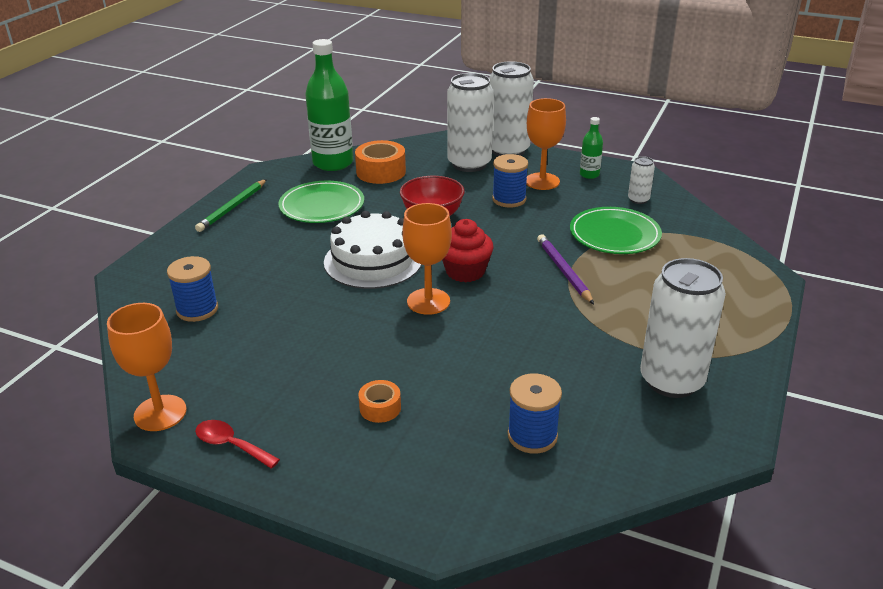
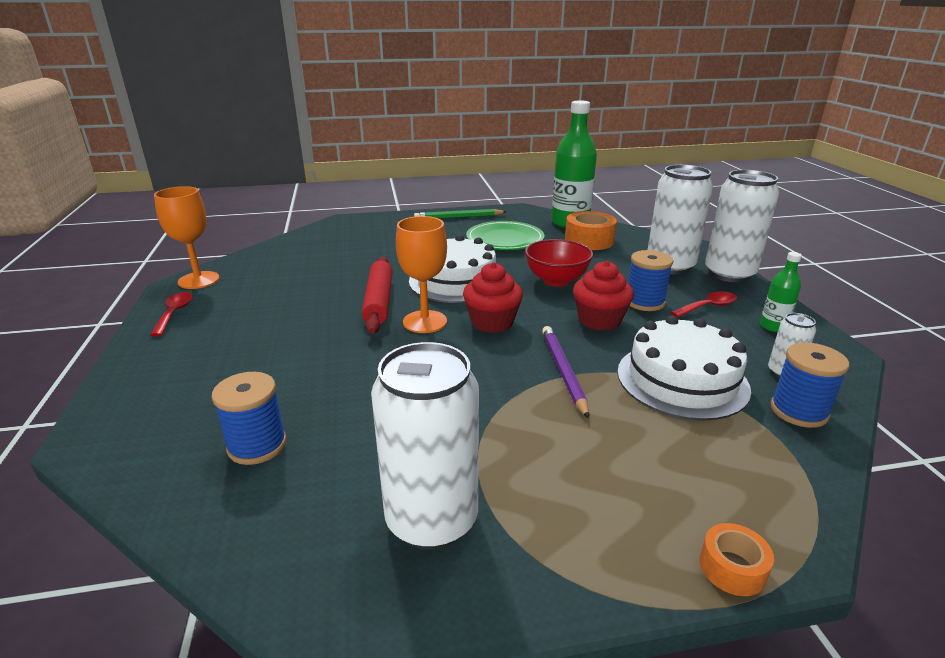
camera: 55 degrees right, 5 degrees down
blue spool [167,256,218,322] -> blue spool moved to [770,342,849,428]
orange tape [358,380,401,423] -> orange tape moved to [699,523,774,596]
orange goblet [526,98,566,190] -> red spoon [671,291,737,318]
purple pencil [537,234,594,304] -> purple pencil turned 45 degrees counterclockwise [542,326,589,419]
green plate [570,207,662,254] -> white cake [617,315,751,420]
none -> red rolling pin [362,256,393,334]
none -> red cupcake [573,261,634,331]

